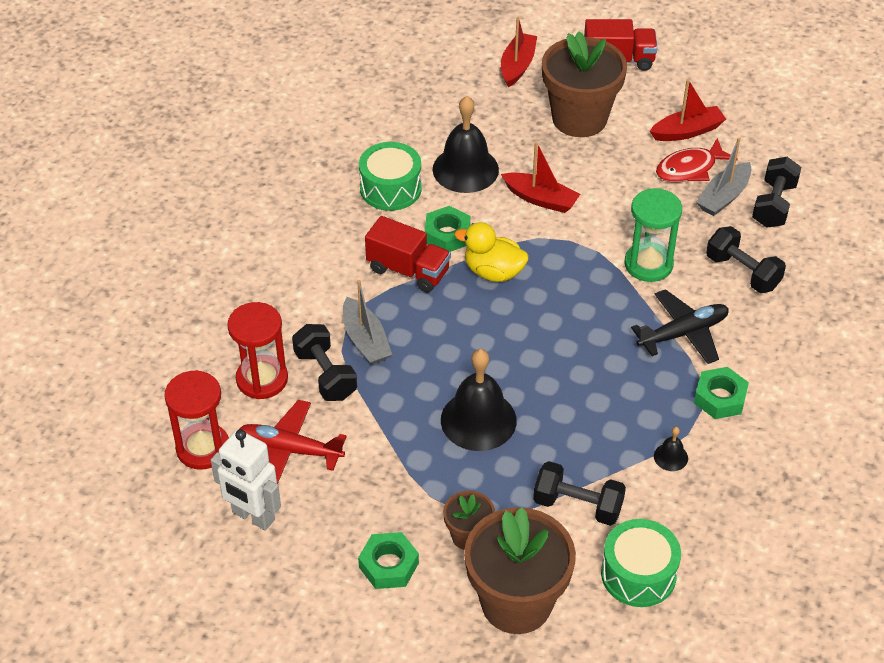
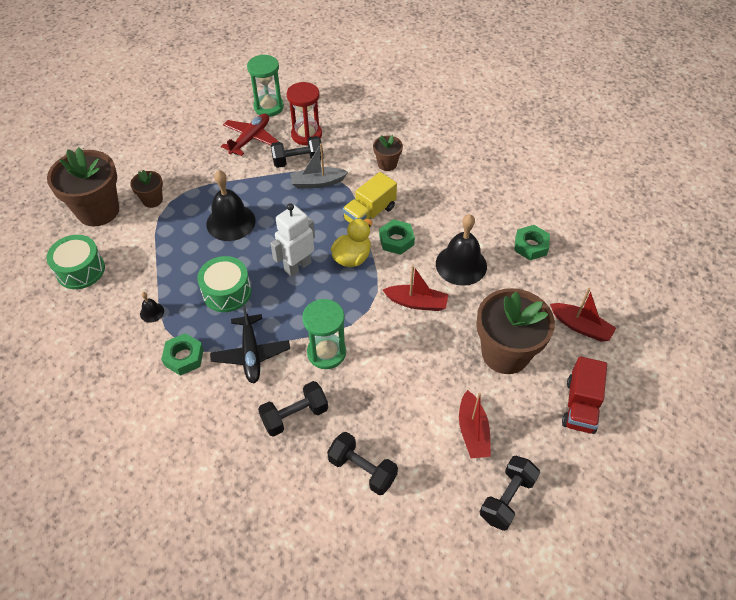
camera: 105 degrees right, 5 degrees up
red hourglass [164,370,229,470] -> green hourglass [247,55,284,117]
white robot [211,429,281,531] -> white robot moved to [270,203,315,277]
green nut [358,532,419,589] -> green nut moved to [514,225,550,260]
green drum [359,142,422,211] -> green drum moved to [197,256,251,312]
red truck [365,216,451,292] -> yellow truck [343,172,397,223]
red boat [501,142,580,213] -> red boat turned 120 degrees counterclockwise [383,265,449,311]
black dumbbell [533,461,626,526] -> black dumbbell moved to [480,456,540,531]
red fish [656,138,738,182] -> none
grey boat [696,138,752,216] -> none
none -> brown flower pot [373,135,403,171]

